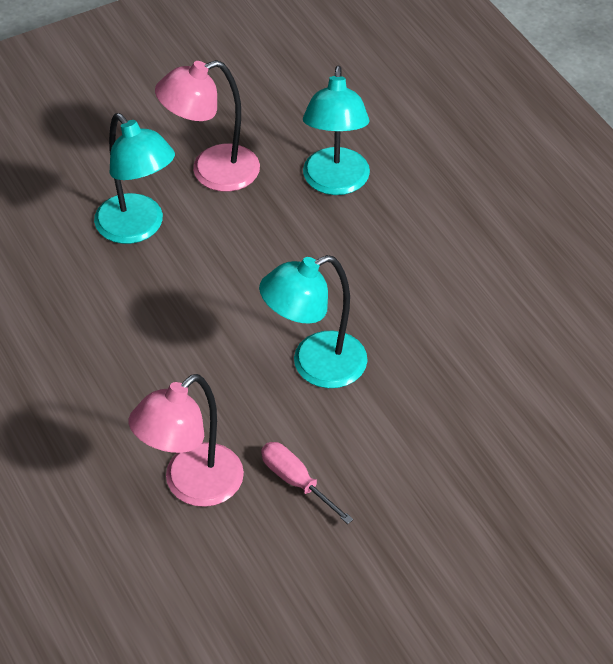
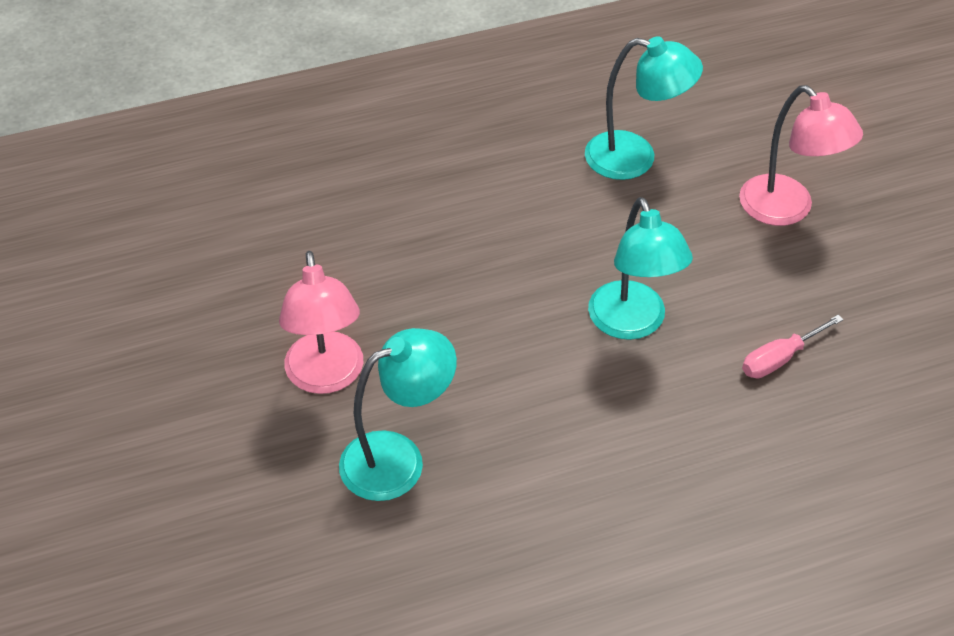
camera: 80 degrees left, 0 degrees up
pink lamp [129,374,244,507] -> pink lamp moved to [739,85,863,226]
turquoise lamp [303,65,370,195] -> turquoise lamp moved to [585,36,703,180]

